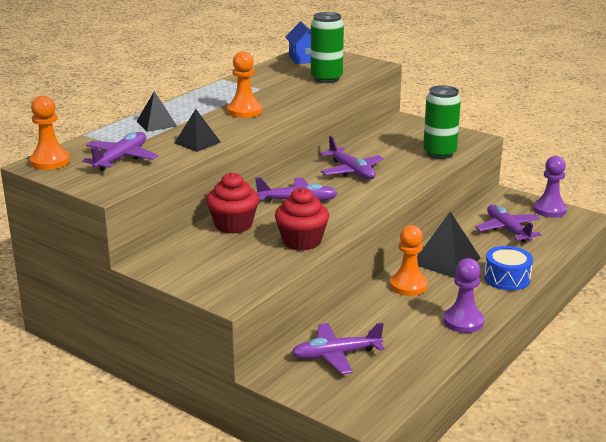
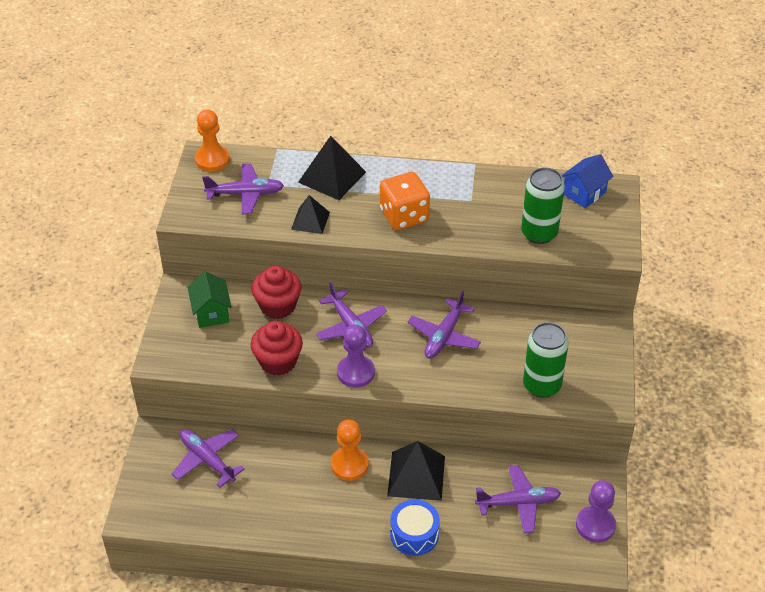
camera: 60 degrees right, 20 degrees up
black pyramid [136,91,177,132] -> black pyramid [298,136,366,200], size x1.59
orange pawn [227,51,262,118] -> orange dice [380,172,430,230]
purple pawn [443,258,484,333] -> purple pawn moved to [337,324,375,388]
purple plane [475,205,541,243] -> purple plane turned 45 degrees clockwise [475,465,561,533]
none -> green house [187,271,232,328]

